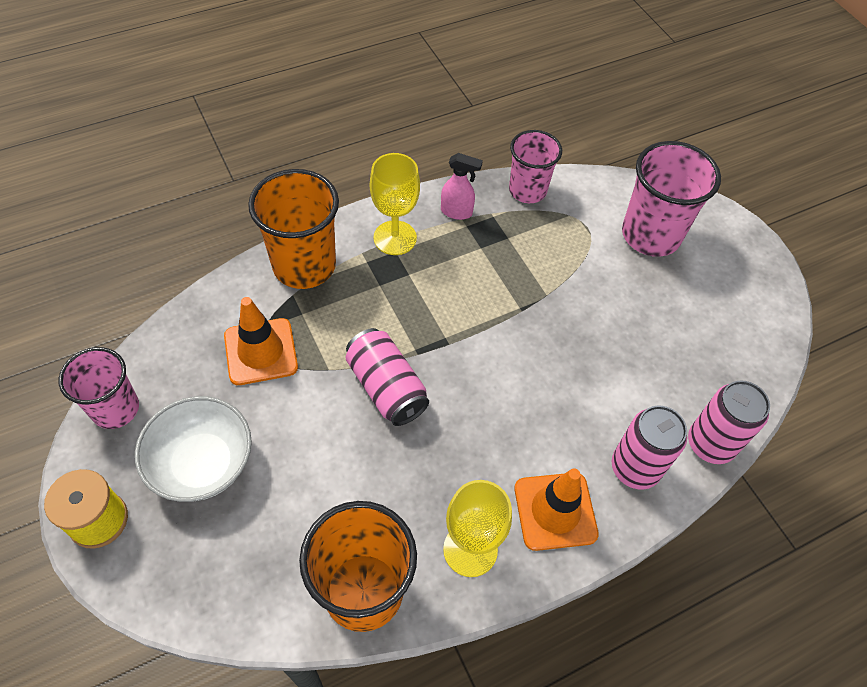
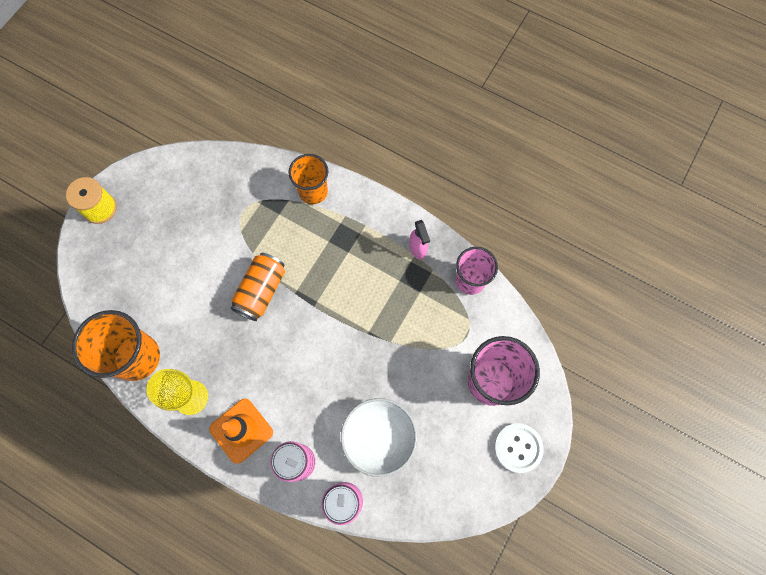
camera: 60 degrees right, 15 degrees up
pink cup [59,347,139,429] -> none
white bowl [135,396,252,502] -> white bowl moved to [341,398,417,477]
orange traffic cone [224,297,298,385] -> none
orange cup [248,169,339,289] -> orange cup [288,154,328,204], size x0.66
pink can [346,328,429,426] -> orange can [230,253,285,321]
yellow goblet [370,153,420,255] -> none
none -> white button [494,423,544,473]

